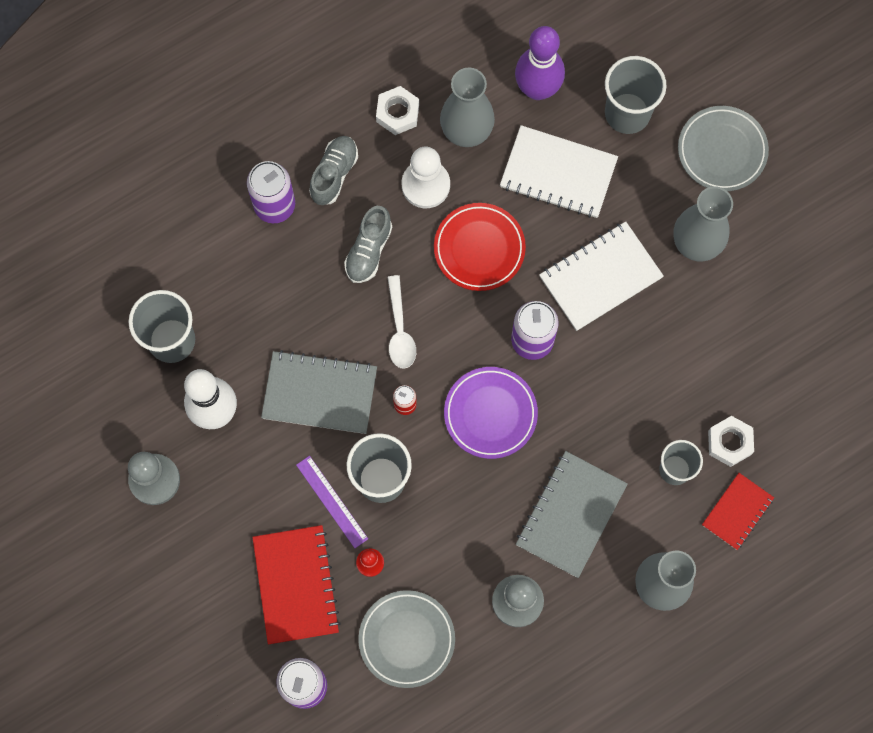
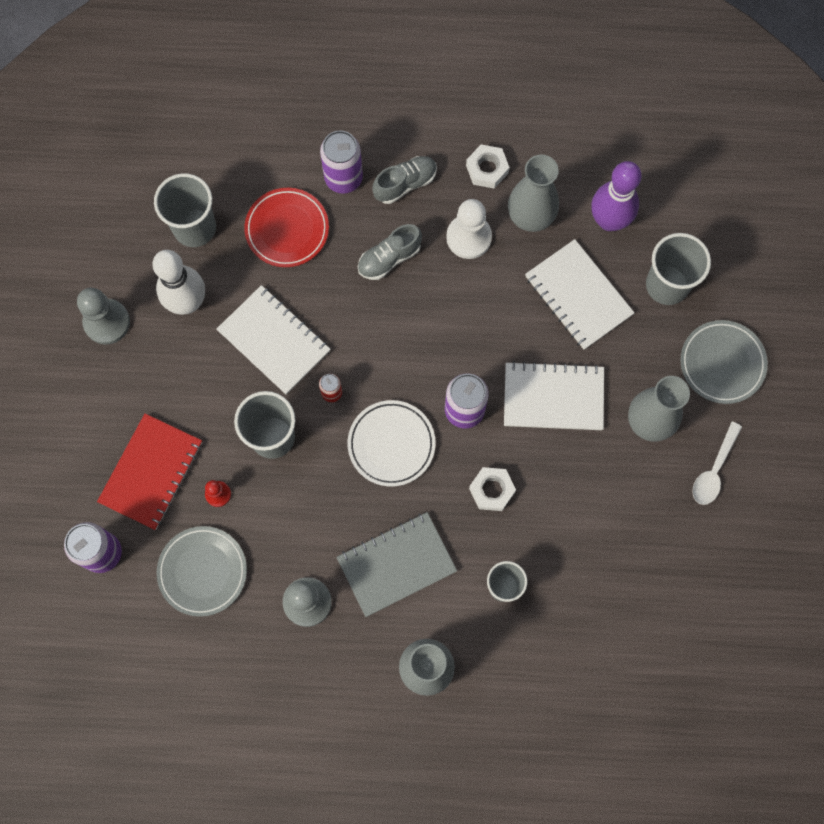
camera: 35 degrees right, 0 degrees up
grey notebook [261,350,377,434] -> white notebook [217,285,331,395]
purple ruler [296,456,368,548] -> none
white spoon [387,275,416,369] -> white spoon moved to [692,422,742,505]
red plate [434,203,526,291] -> red plate moved to [244,188,329,267]
purple plate [444,367,538,459] -> white plate [347,400,436,487]
red notebook [702,473,774,550] -> none
white nut [708,416,754,467] -> white nut moved to [469,467,516,511]

